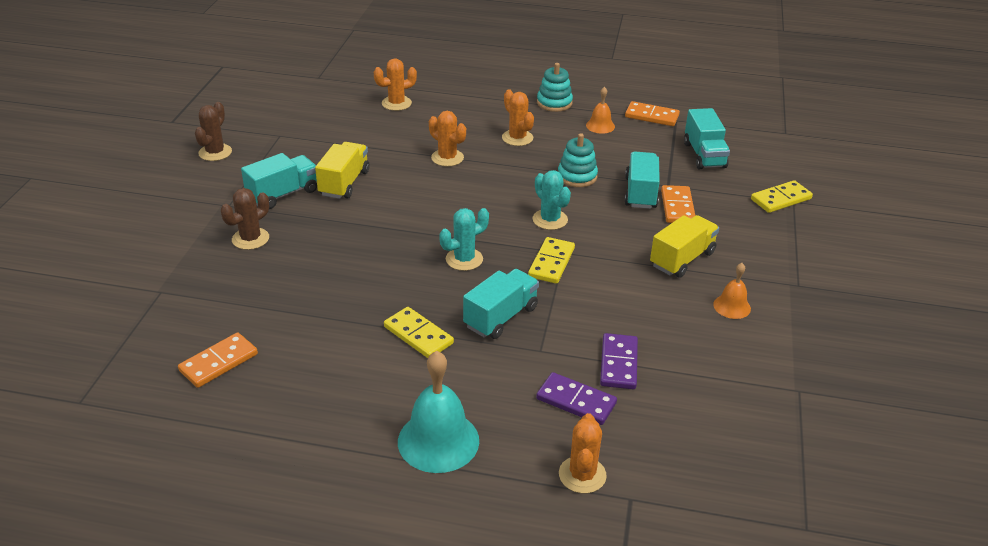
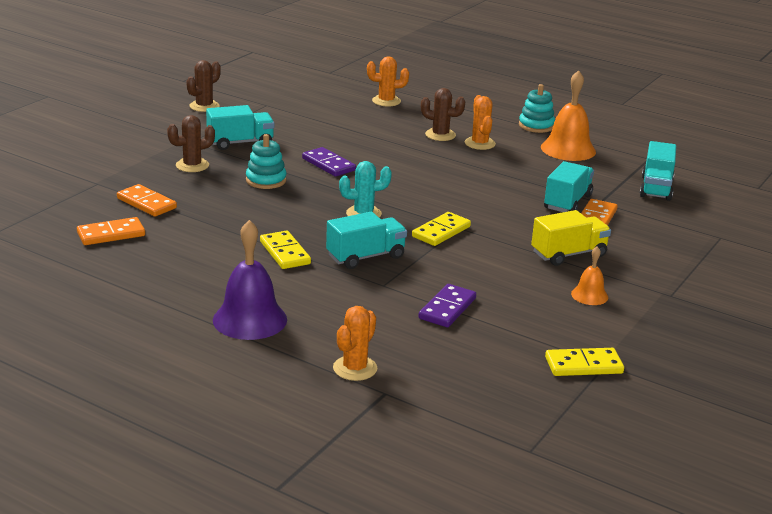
camera: 20 degrees right, 10 degrees down
yellow truck [315,142,370,199] -> none
turquoise bell [398,351,479,473] -> purple bell [213,220,287,340]
orange cactus [429,111,466,167] -> none
turquoise cactus [533,170,571,230] -> none
purple domino [536,372,617,425] -> purple domino moved to [302,147,356,177]
turquoise stacking toy [558,133,598,187] -> turquoise stacking toy moved to [246,134,287,189]
orange bell [586,87,615,134] -> orange bell [541,70,596,161], size x1.88
orange domino [625,101,680,126] -> orange domino moved to [117,184,177,217]
yellow domino [751,180,813,213] -> yellow domino moved to [545,348,624,376]
none -> brown cactus [421,88,465,141]

